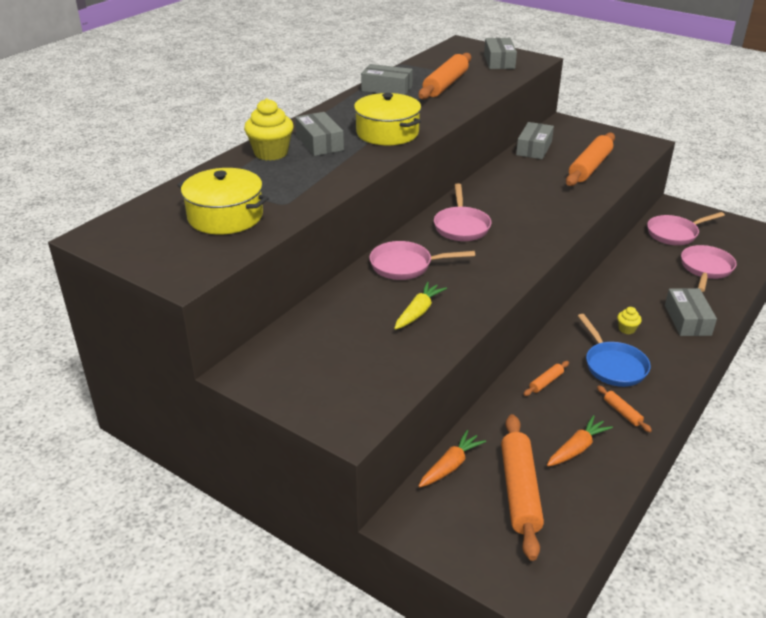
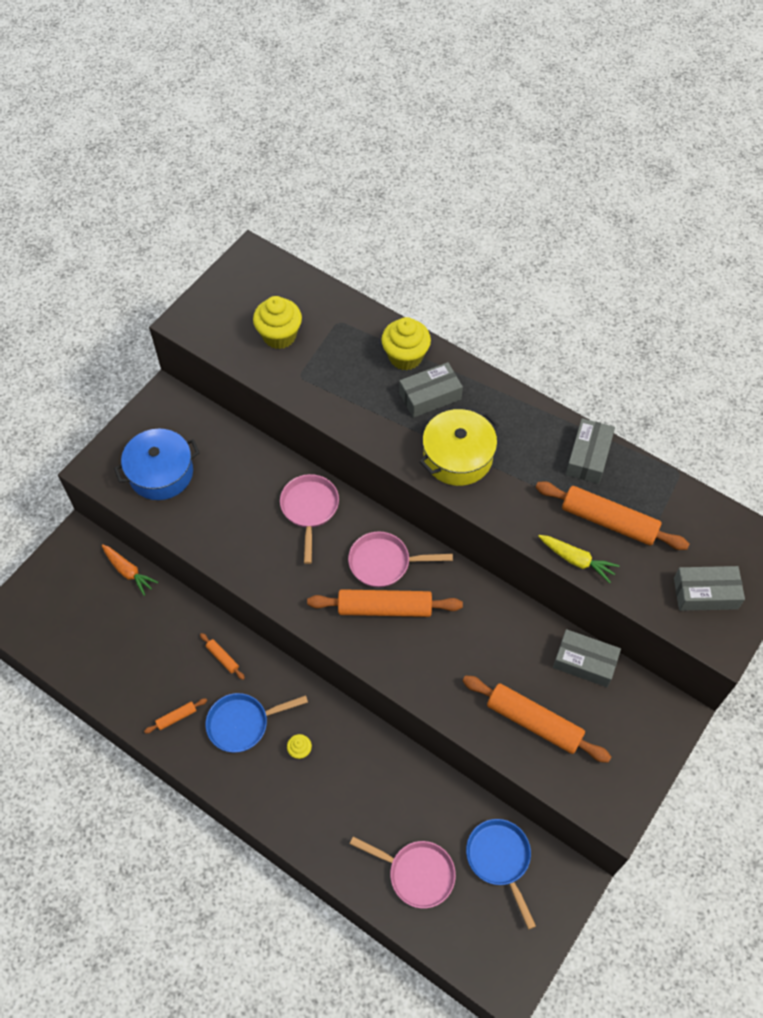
camera: 90 degrees right, 25 degrees up
yellow pot [177,168,269,234] -> yellow cupcake [253,296,302,349]
yellow carrot [394,282,447,330] -> yellow carrot moved to [538,535,620,583]
orange rolling pin [501,414,544,561] -> orange rolling pin moved to [307,589,463,617]
orange carrot [547,415,613,466] -> none
pink pan [647,212,725,245] -> blue pan [466,819,536,930]
grey box [665,288,717,336] -> none
none -> blue pot [114,429,200,500]

